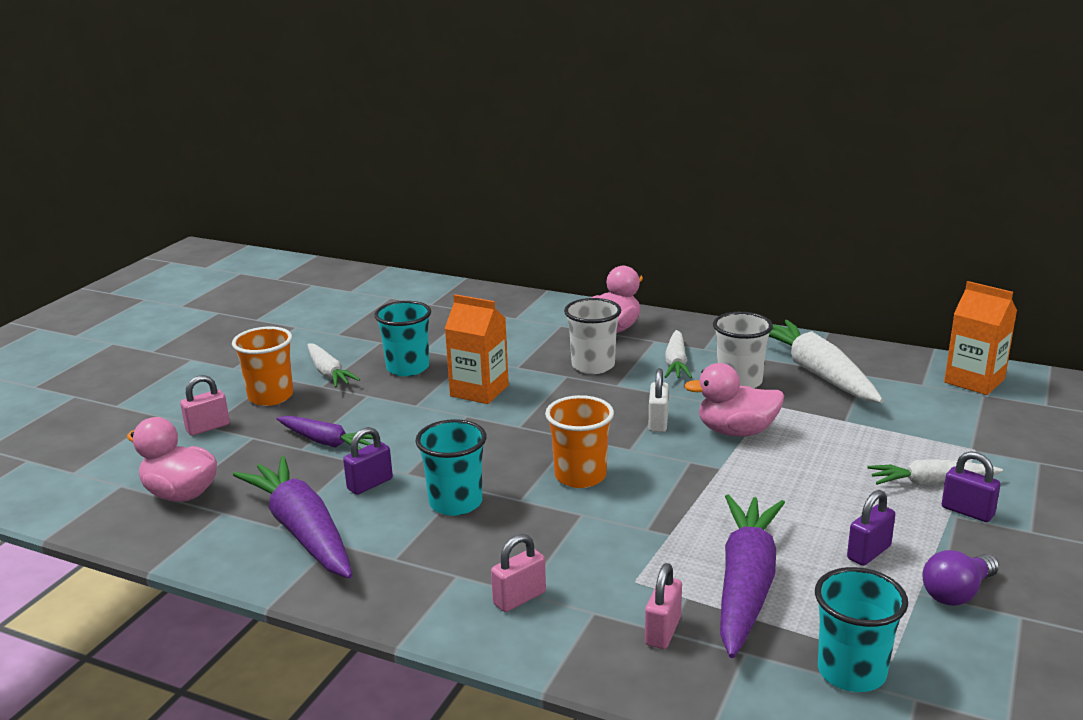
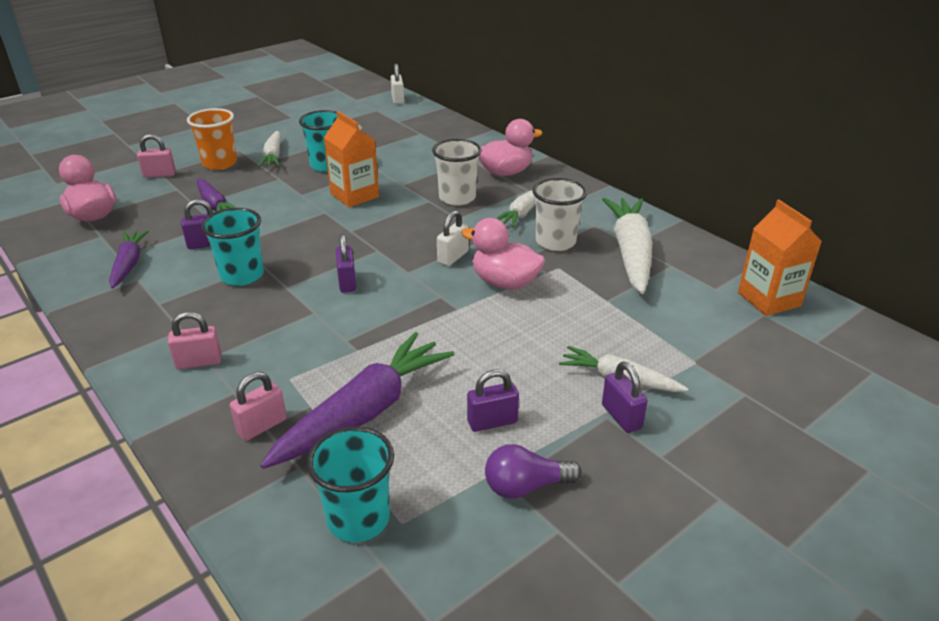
camera: 25 degrees right, 10 degrees up
purple carrot [233,456,353,579] -> purple carrot [109,230,149,289], size x0.58
orange cup [545,395,614,488] -> purple padlock [336,234,357,293]
none -> white padlock [391,64,404,104]

